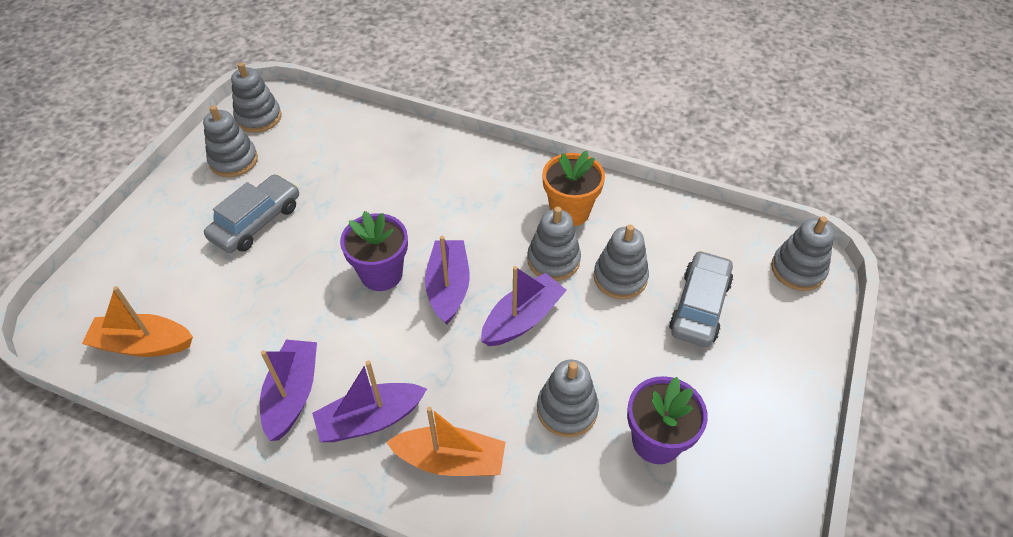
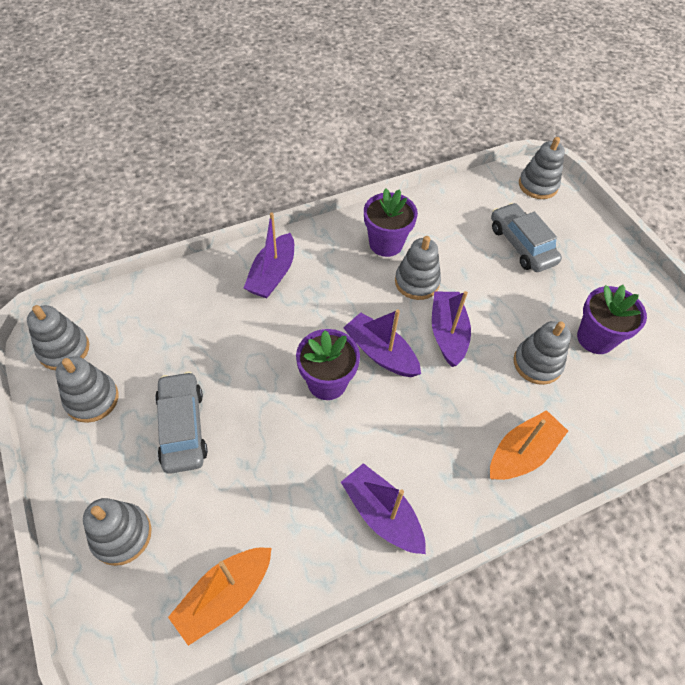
camera: 50 degrees left, 5 degrees up
purple boat [312,360,427,442] -> purple boat moved to [244,213,294,298]
orange flower pot [542,151,605,226] -> purple flower pot [364,188,418,257]
grey stacking toy [593,225,649,299] -> grey stacking toy moved to [83,498,152,566]

